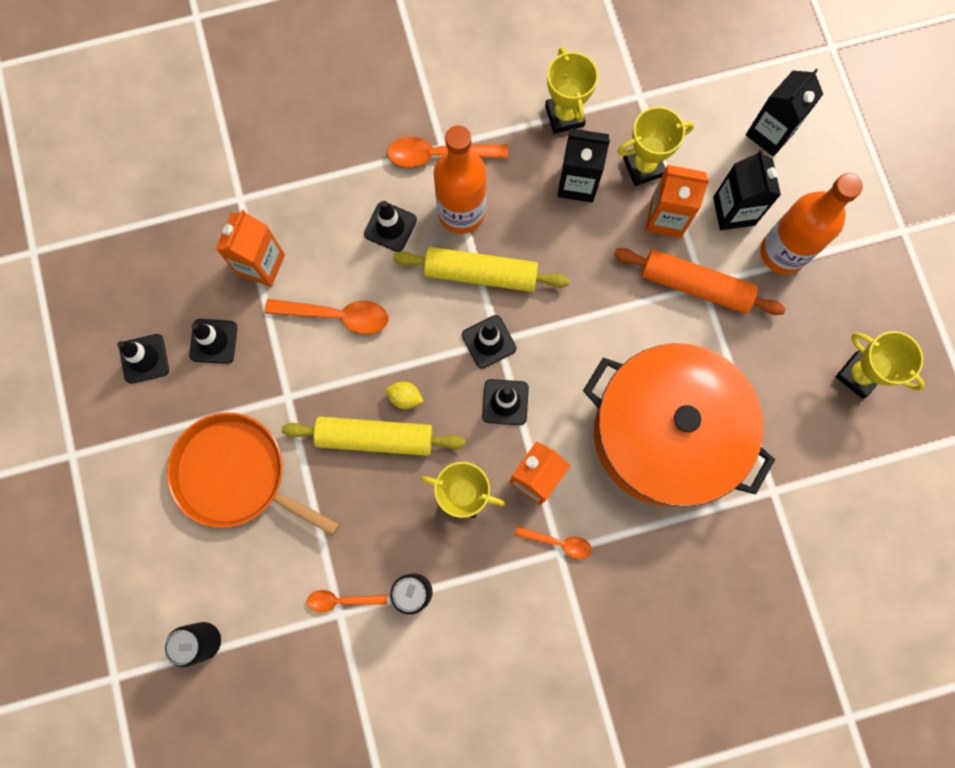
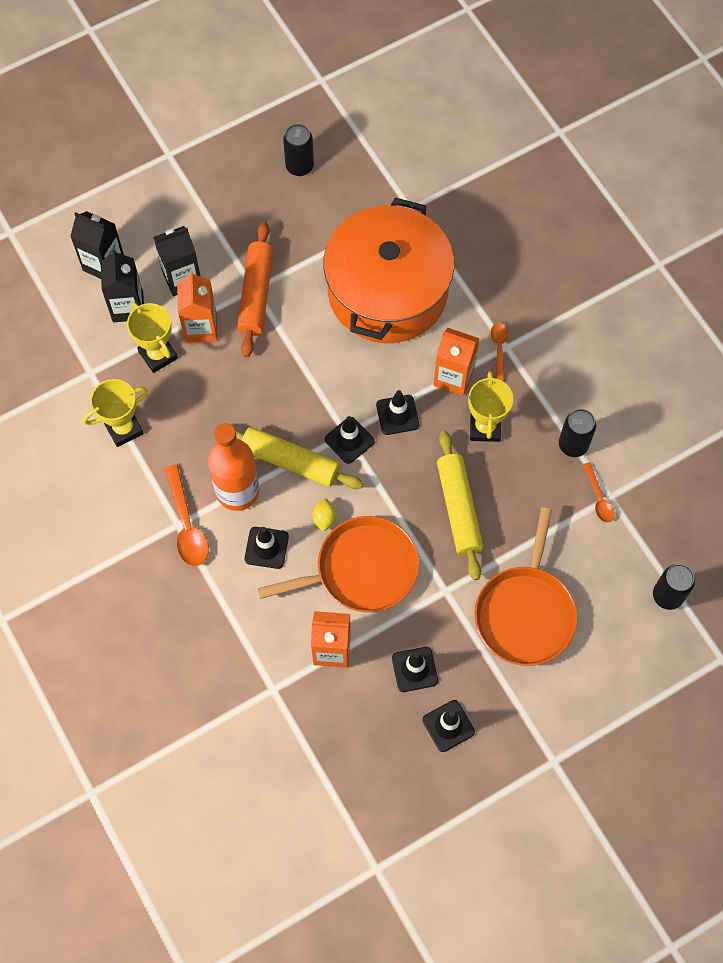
camera: 105 degrees left, 10 degrees down
orange spoon [265,299,389,334] -> orange pan [258,516,419,612]
yellow lemon [386,381,424,409] -> yellow lemon moved to [312,498,336,531]
yellow rolling pin [393,247,569,292] -> yellow rolling pin turned 60 degrees counterclockwise [235,427,364,489]
black carton [557,128,610,203] -> black carton moved to [101,249,144,322]
orange bottle [760,173,863,274] -> none
yellow trophy [836,331,925,399] -> black can [283,124,314,176]

